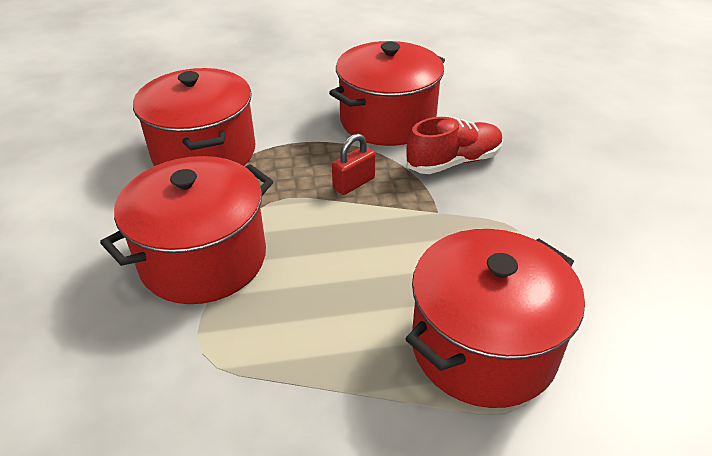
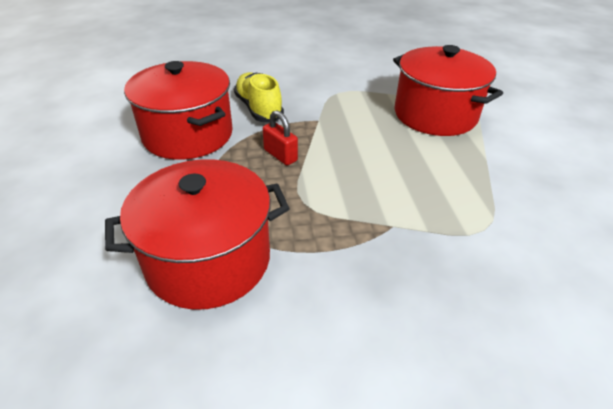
camera: 90 degrees left, 0 degrees up
red pot [100,156,273,304] -> none
red shoe [406,117,503,174] -> yellow shoe [234,72,284,122]

